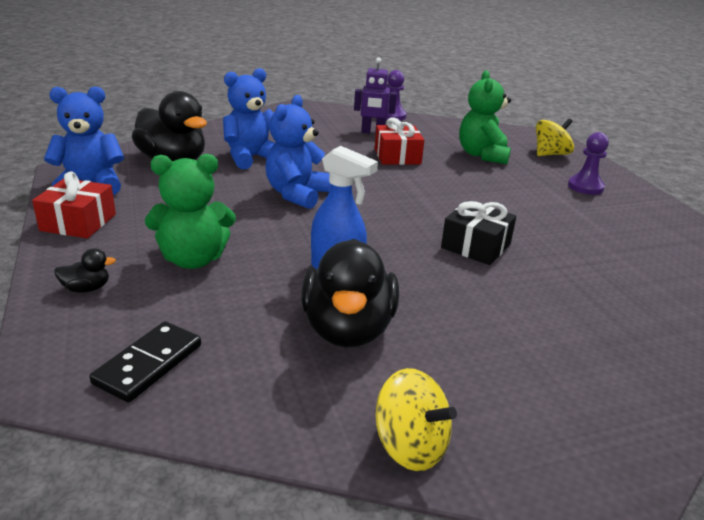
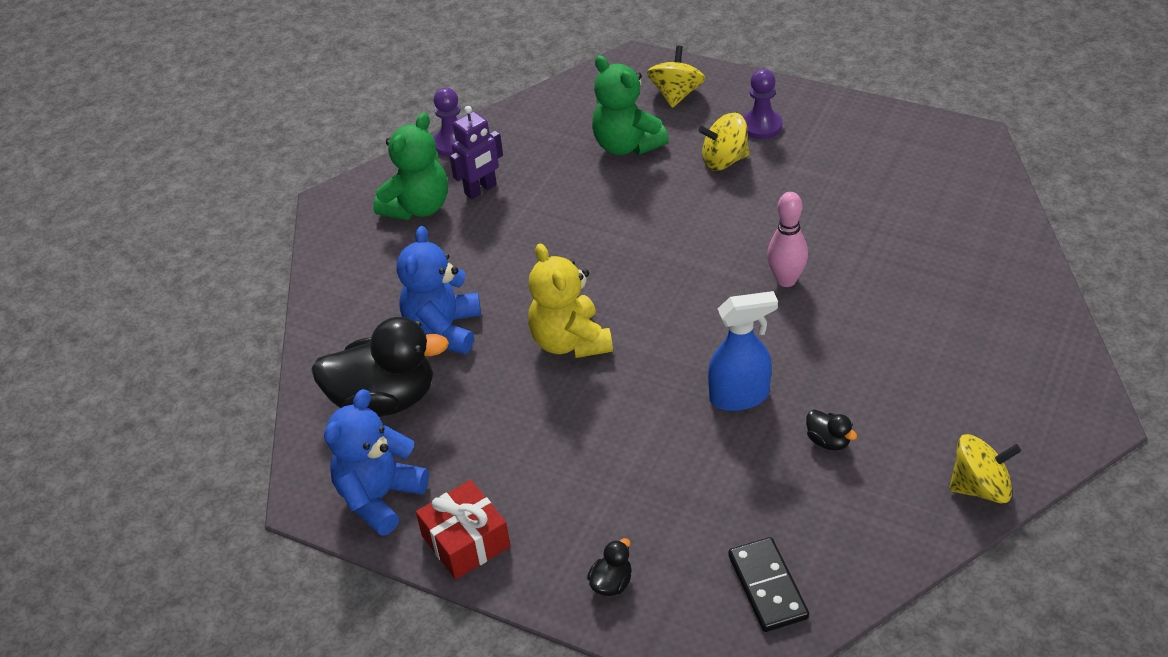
camera: 40 degrees left, 15 degrees up
green teddy bear [145,154,236,269] -> green teddy bear moved to [373,113,448,220]
blue teddy bear [265,95,331,209] -> yellow teddy bear [528,244,613,358]
black duck [301,239,399,348] -> black duck [806,409,857,451], size x0.41
red gift [375,117,424,165] -> none
black gift [441,200,516,265] -> pink bowling pin [767,192,808,287]
none -> yellow spinning top [699,113,750,171]

